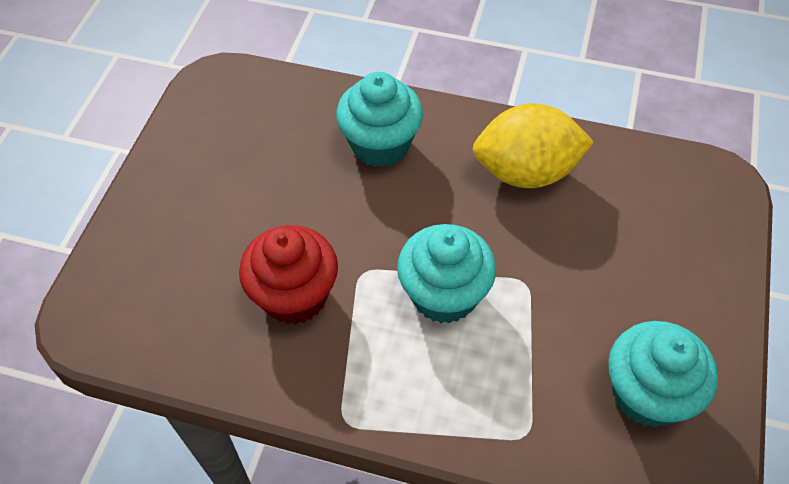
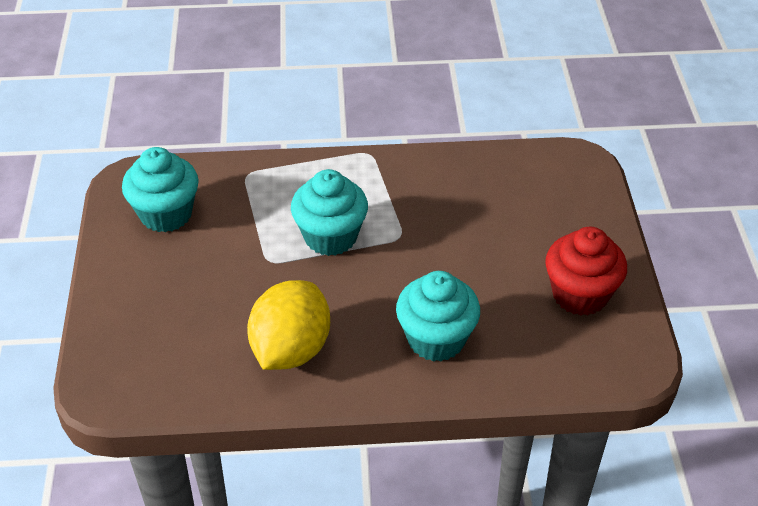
camera: 160 degrees right, 10 degrees down
red cupcake [239,225,338,325] -> red cupcake moved to [545,227,627,316]
yellow lemon [473,103,594,188] -> yellow lemon turned 45 degrees counterclockwise [247,280,330,370]

